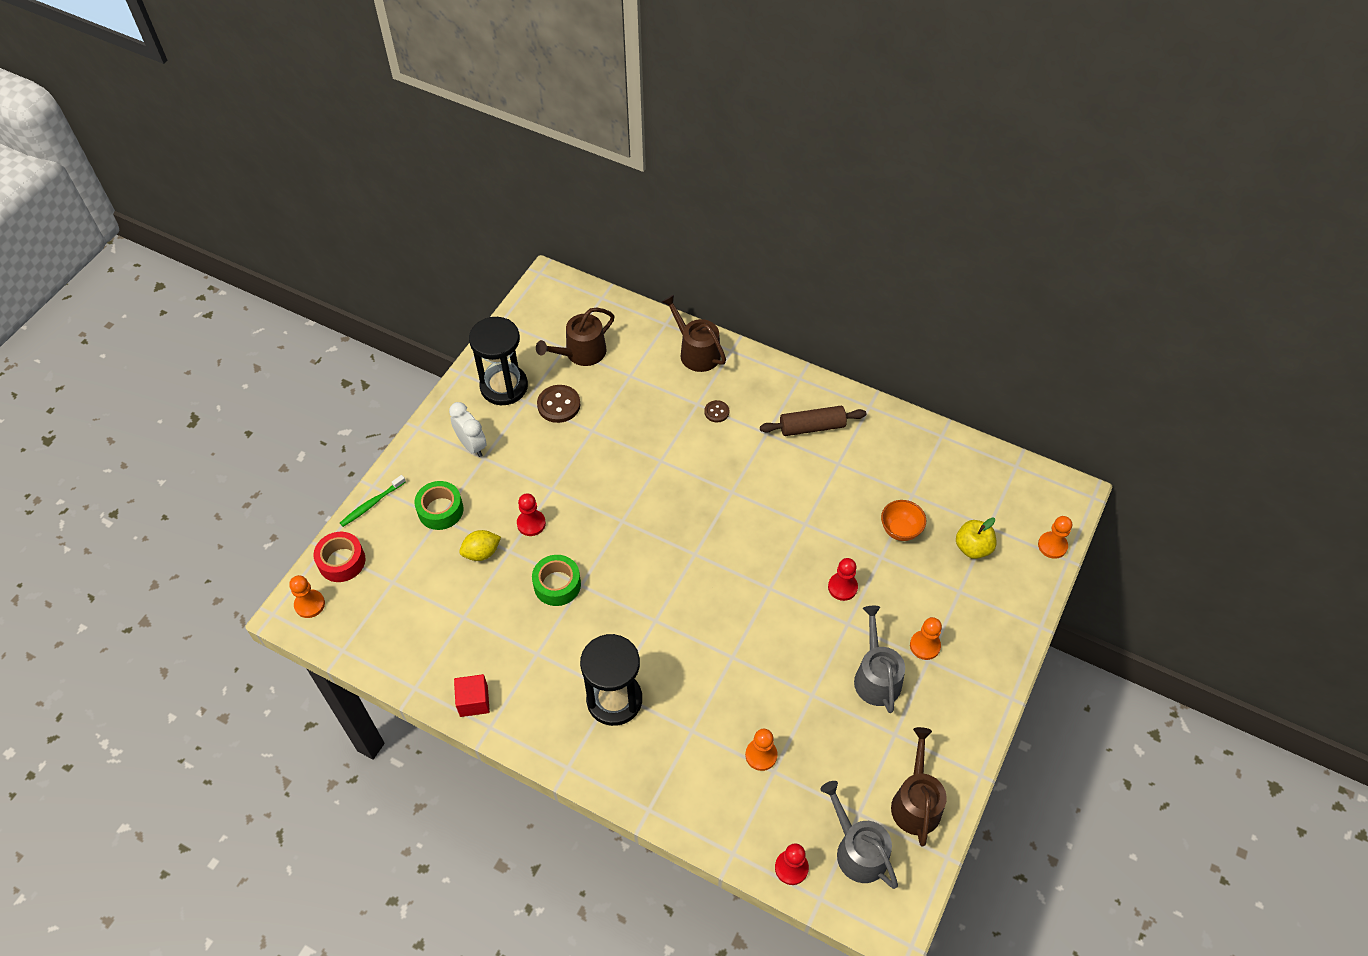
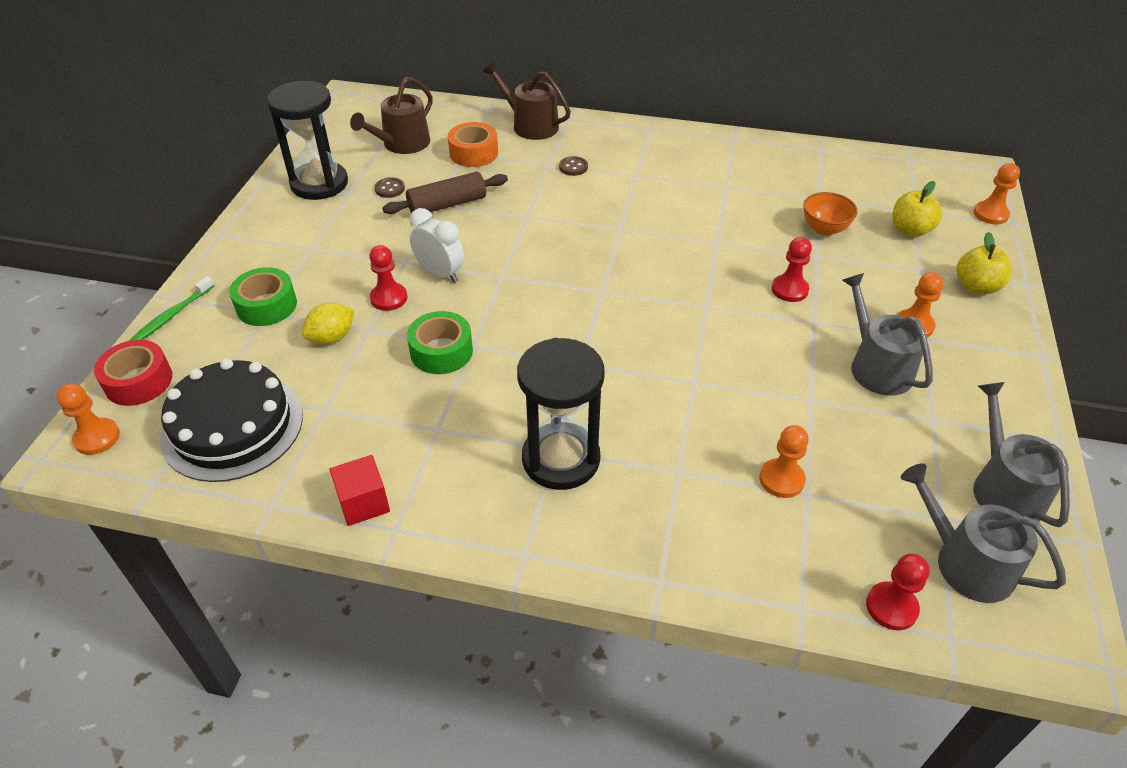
camera: 15 degrees left, 10 degrees down
white clock [449,402,486,457] -> white clock moved to [409,208,464,283]
brown button [537,385,580,423] -> brown button [375,177,405,198], size x0.58
brown rolling pin [760,406,866,436] -> brown rolling pin moved to [382,172,508,214]
brown watering can [891,727,947,847] -> grey watering can [973,382,1070,527]
none -> black cake [160,359,303,482]
none -> orange tape [448,122,498,167]
none -> yellow apple [956,232,1011,294]

